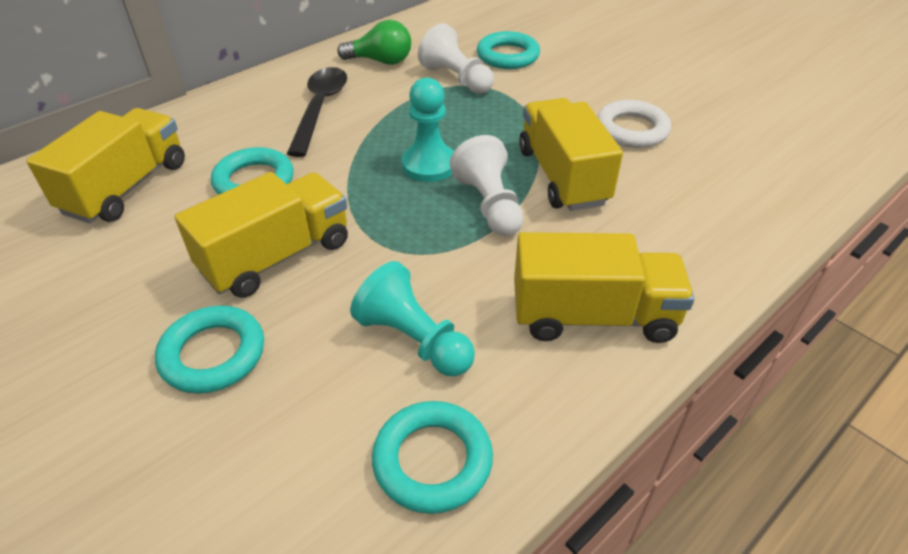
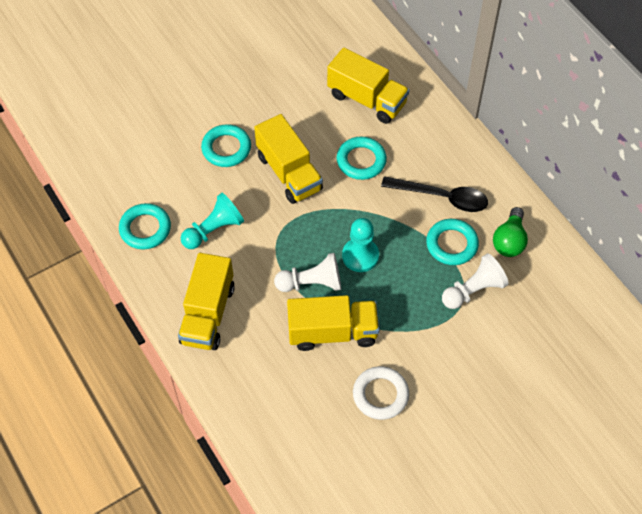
camera: 100 degrees right, 15 degrees up
turquoise ring [477,31,540,69] -> turquoise ring moved to [426,219,479,265]

